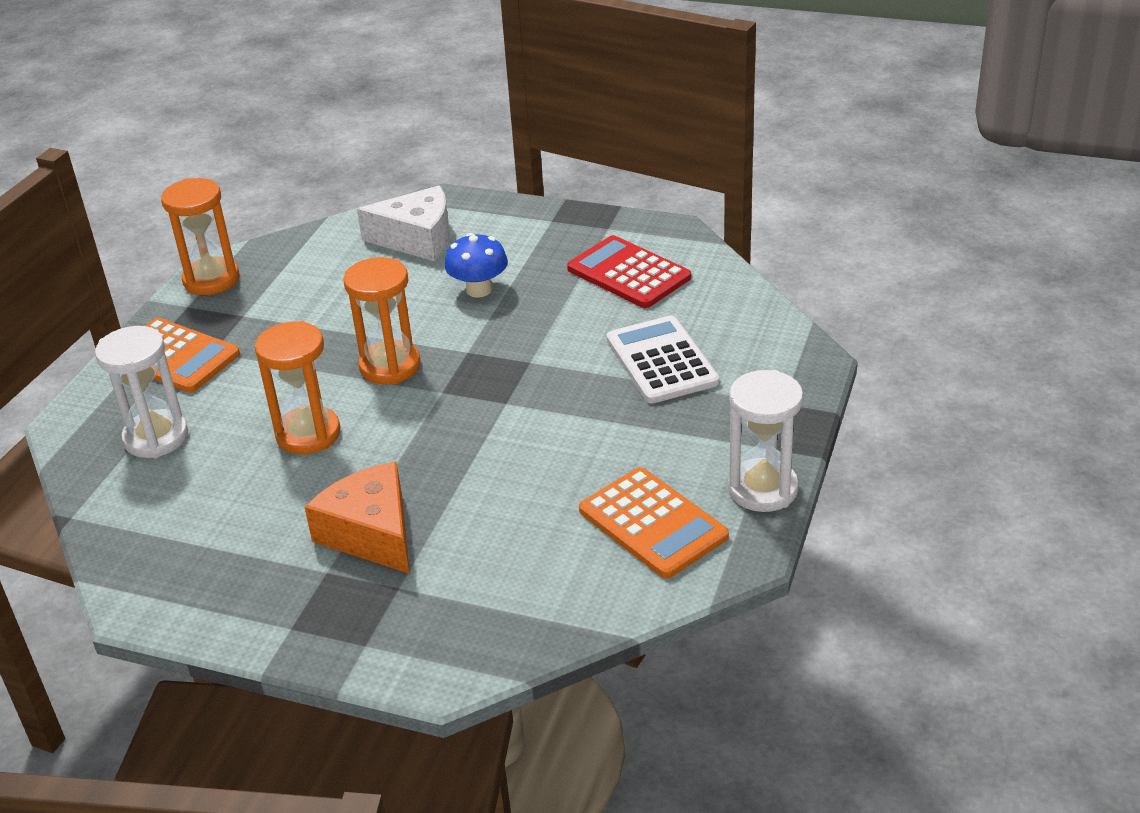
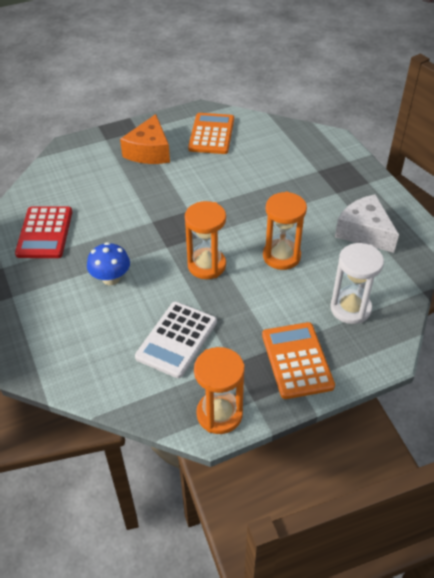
camera: 135 degrees left, 10 degrees up
orange cheese [304,462,410,574] -> orange cheese moved to [120,114,170,164]
white cheese [357,185,450,261] -> white cheese moved to [335,194,399,253]
white calculator [606,315,719,403] -> white calculator moved to [135,302,217,378]
white hourglass [728,370,803,512] -> none

